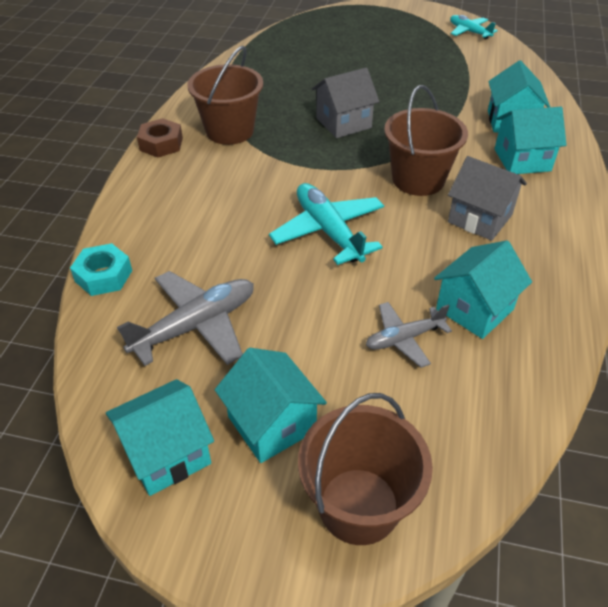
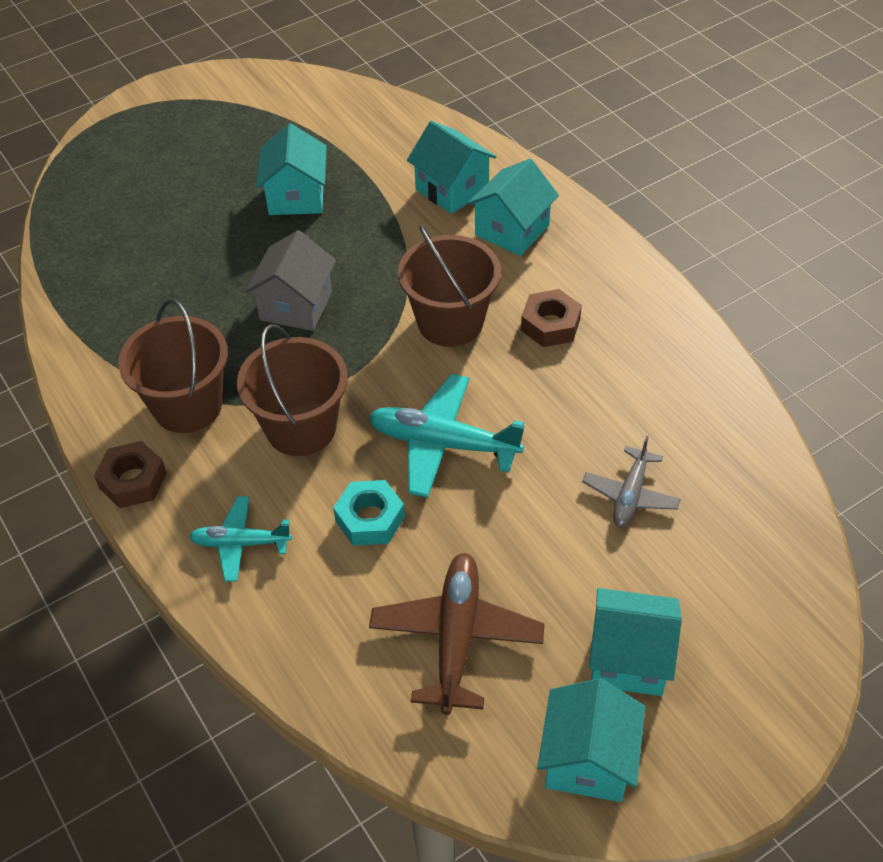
camera: 45 degrees left, 5 degrees up
turquoise nut [70,243,132,296] -> turquoise nut moved to [333,480,405,546]
grey plane [117,271,254,366] -> brown plane [369,553,545,715]
brown bucket [298,393,433,545] -> brown bucket moved to [237,324,348,456]
turquoise house [434,240,532,339] -> turquoise house moved to [256,123,327,215]
grey house [448,156,527,241] -> brown nut [521,289,582,347]
turquoise plane [450,15,498,40] -> turquoise plane moved to [189,496,292,582]

